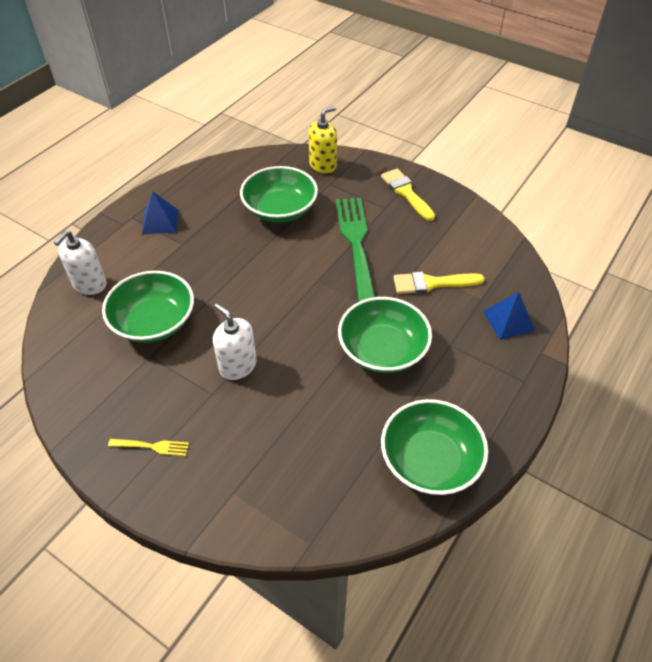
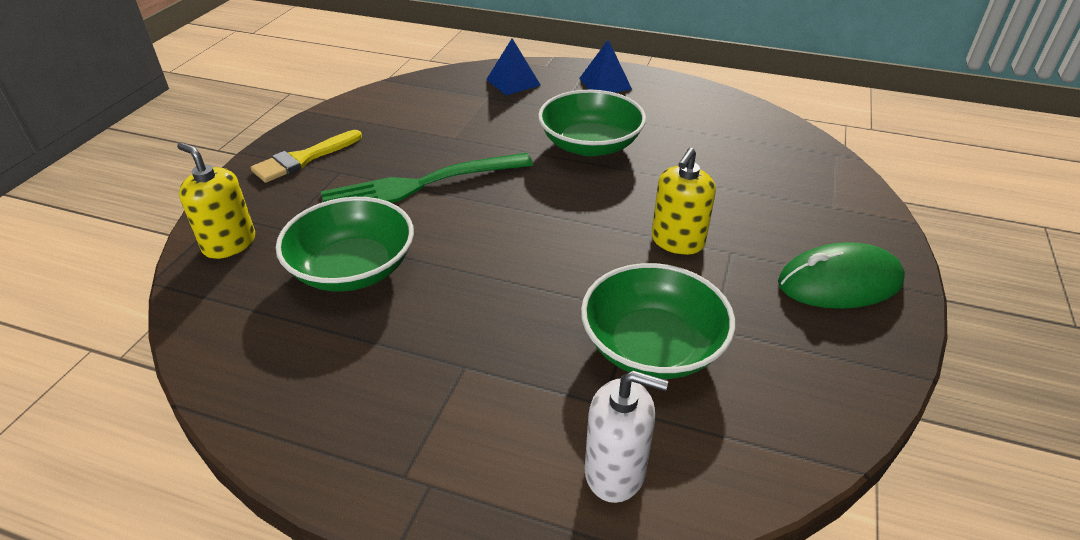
camera: 105 degrees left, 10 degrees down
yellow fork [108,439,189,456] -> green mouse [778,242,905,309]
blue pyramid [142,191,178,234] -> blue pyramid moved to [579,40,632,93]
white soap dispenser [213,304,257,380] -> yellow soap dispenser [652,148,716,255]
green bowl [381,399,488,495] -> none
yellow brush [393,272,485,294] -> none

